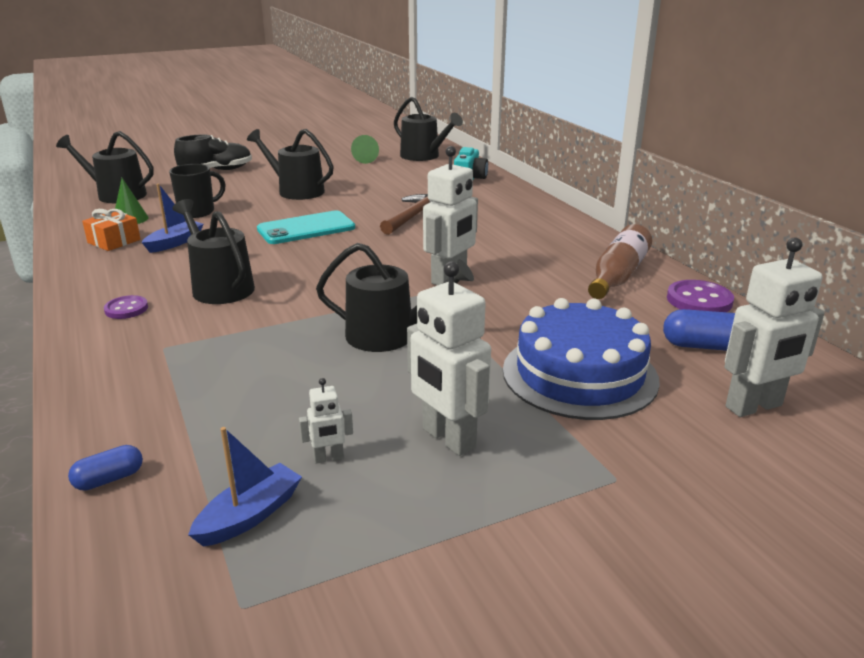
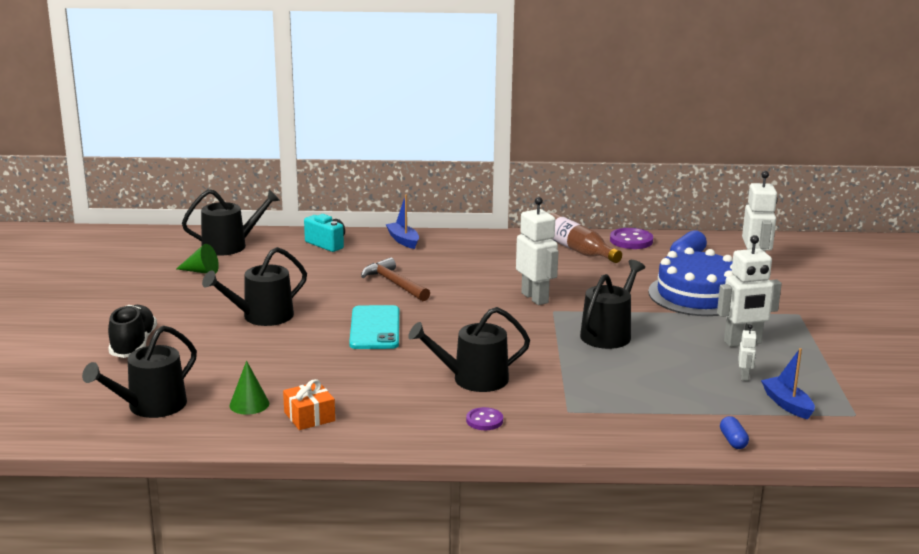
camera: 65 degrees left, 5 degrees down
blue boat [142,184,204,253] -> blue boat moved to [386,194,419,249]
black mug [169,164,225,218] -> none

